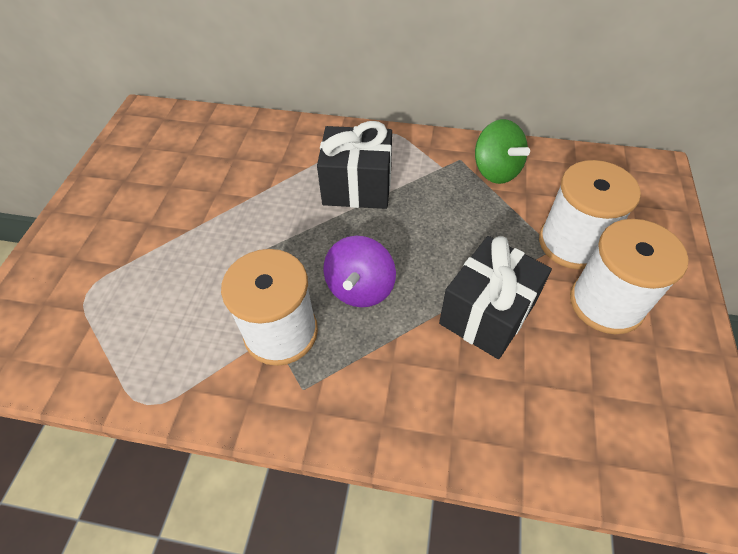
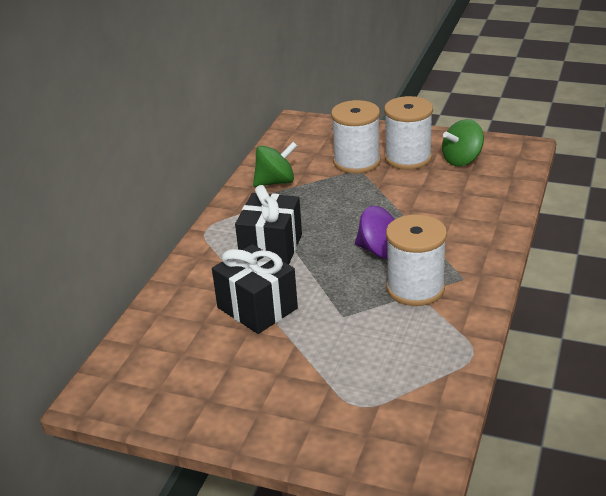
camera: 80 degrees left, 20 degrees down
black gift [439,236,552,359] -> black gift moved to [212,244,298,334]
none -> green spinning top [442,119,484,167]

